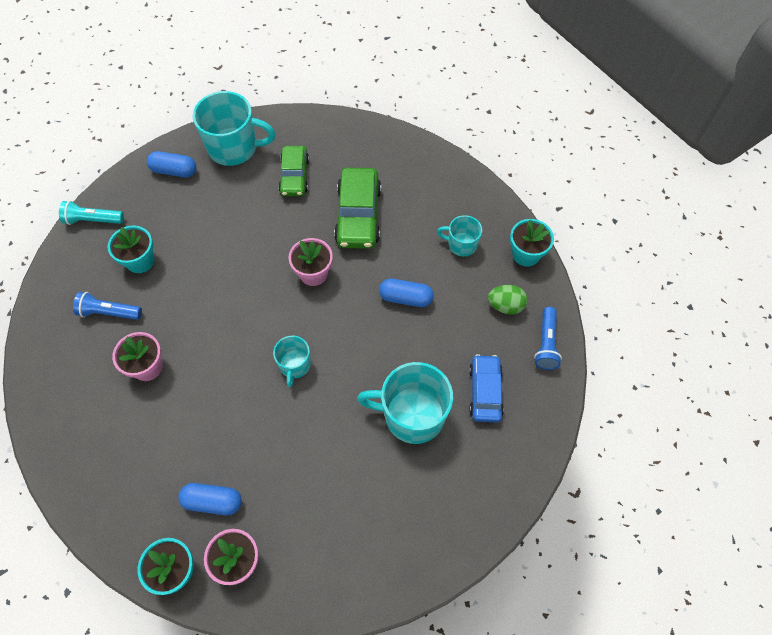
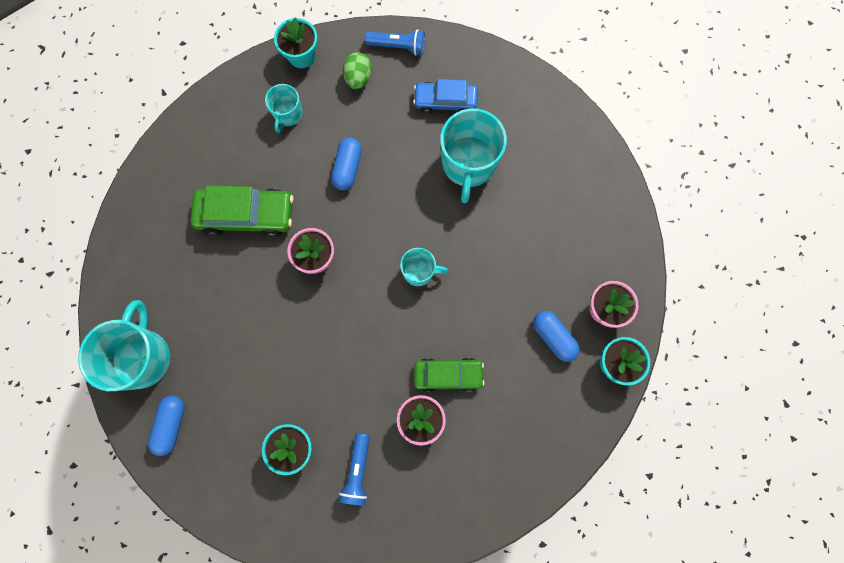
camera: 90 degrees left, 15 degrees up
turquoise flashlight [59,201,124,225] -> none
blue capsule [178,483,242,515] -> blue capsule turned 45 degrees counterclockwise [533,311,580,362]
green car [278,146,309,196] -> green car moved to [414,358,484,392]

